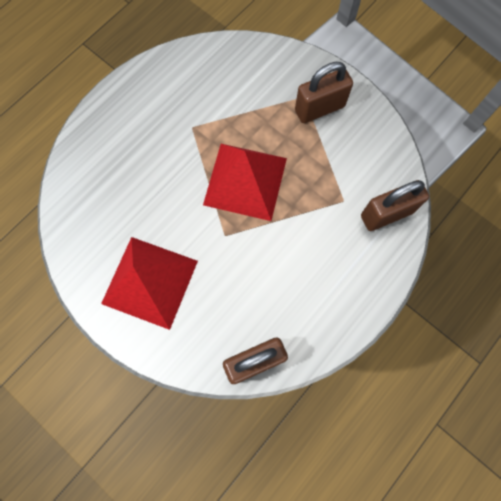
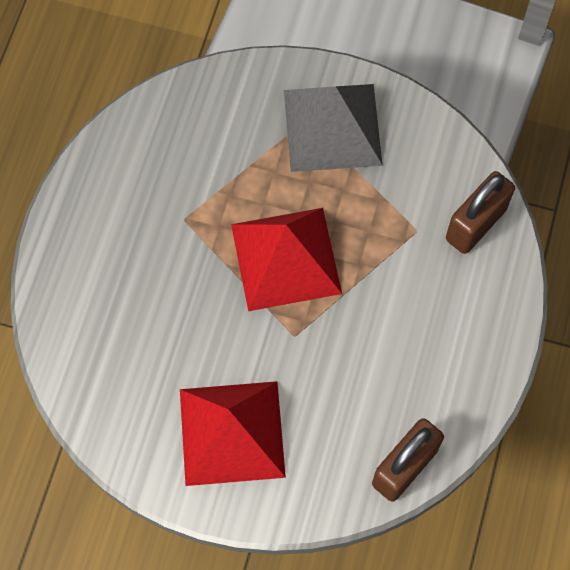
camera: 25 degrees left, 5 degrees down
brown padlock [295,62,353,123] -> grey pyramid [284,84,383,172]

